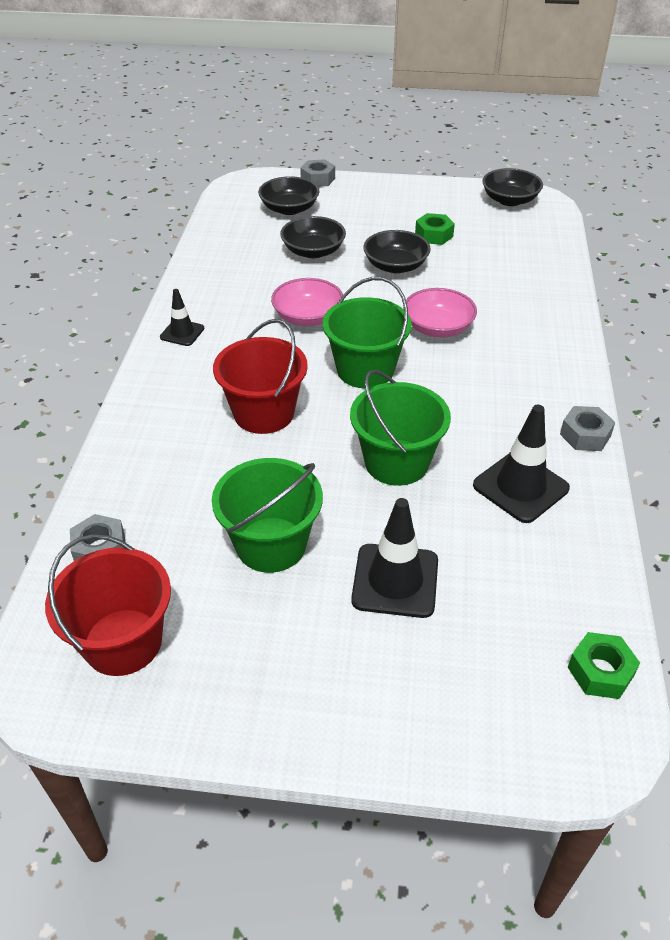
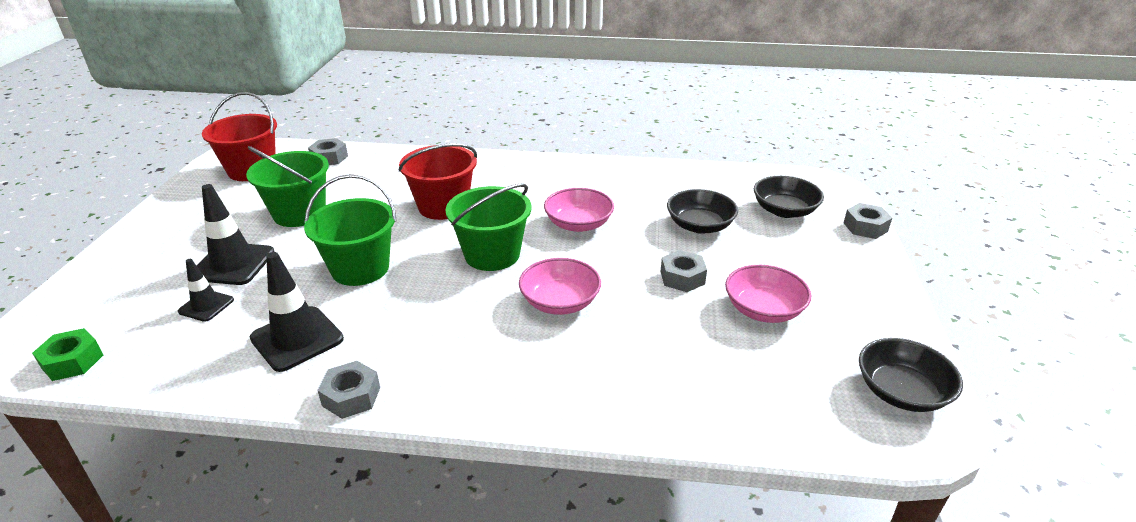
camera: 90 degrees right, 10 degrees down
black traffic cone [160,289,205,346] -> black traffic cone moved to [178,259,234,322]
black bowl [363,230,431,273] -> grey nut [660,250,707,292]
green nut [415,213,455,245] -> pink bowl [725,265,811,323]

